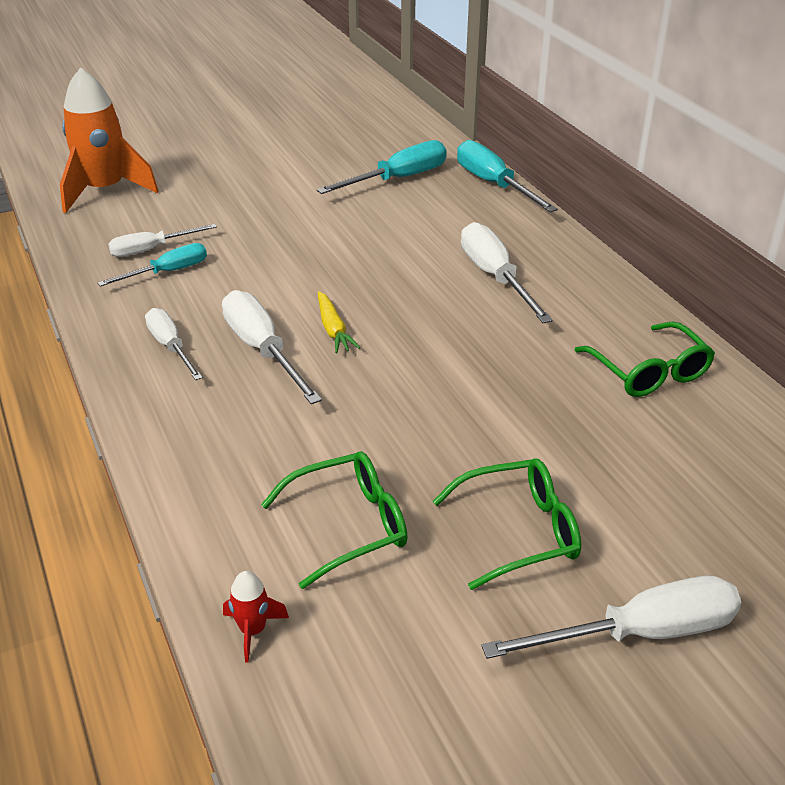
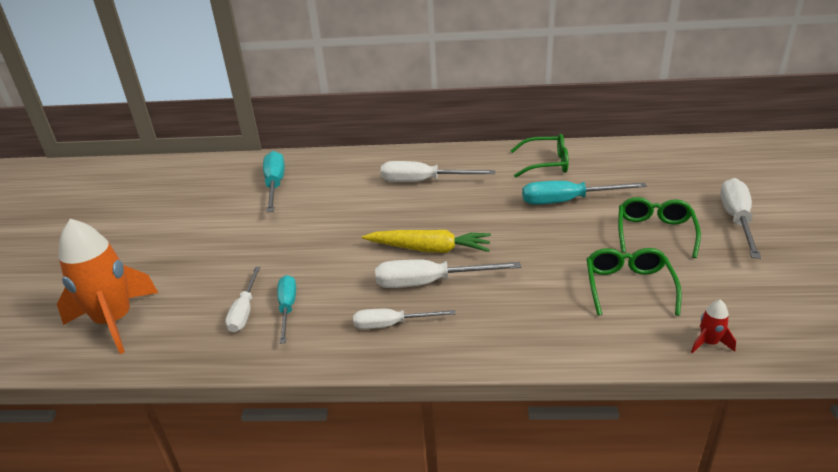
camera: 60 degrees left, 5 degrees down
yellow carrot [318,291,360,353] -> yellow carrot [362,230,491,253], size x1.68
turquoise screwdriver [457,140,558,212] -> turquoise screwdriver moved to [522,181,647,205]

